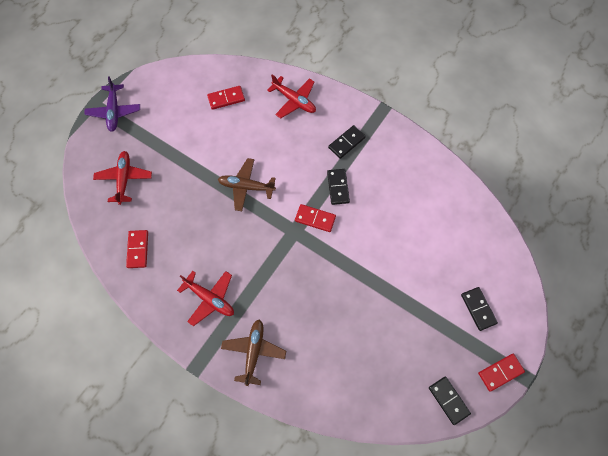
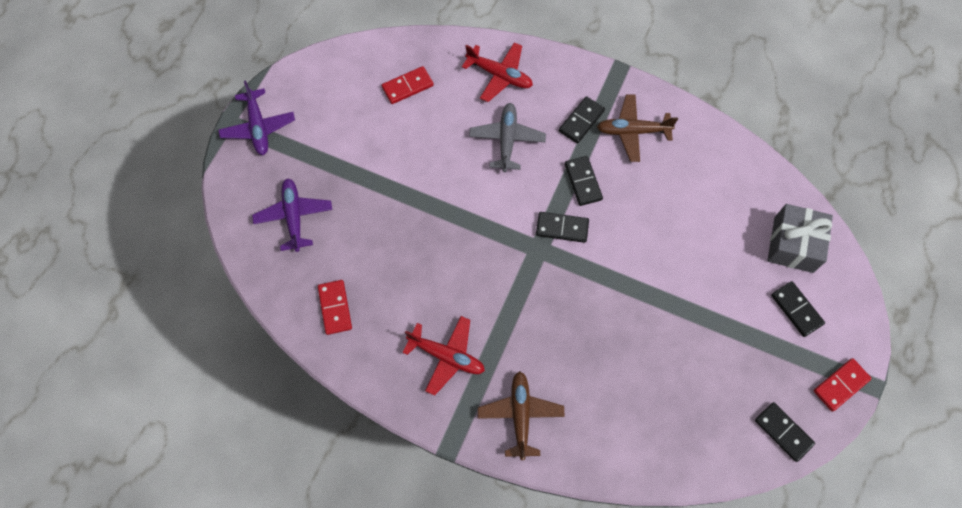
camera: 10 degrees left, 0 degrees up
red plane [93,151,152,205] -> purple plane [252,178,332,252]
brown plane [218,158,276,211] -> brown plane moved to [597,94,678,162]
red domino [295,204,336,232] -> black domino [536,212,589,243]
none -> grey plane [469,103,546,172]
none -> grey gift [767,204,833,273]

